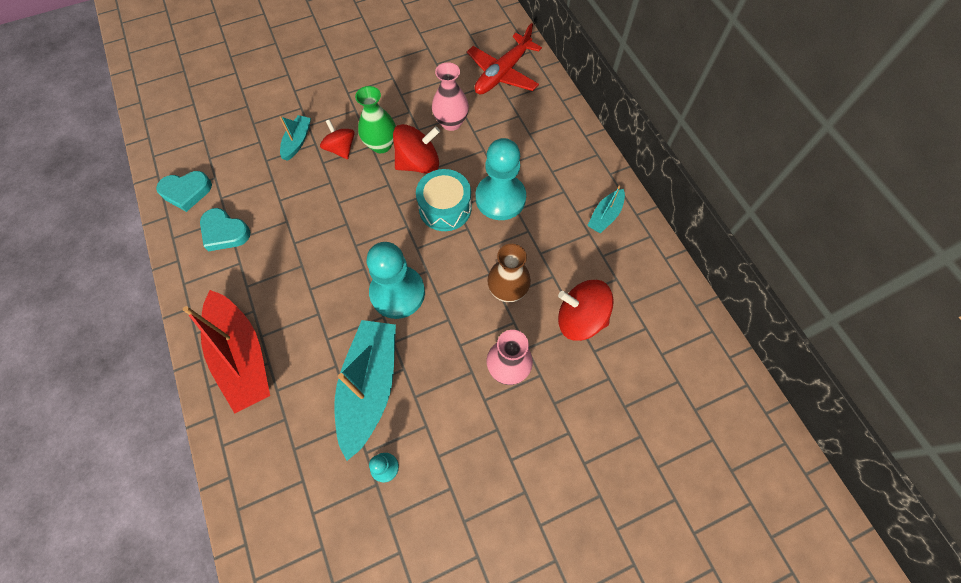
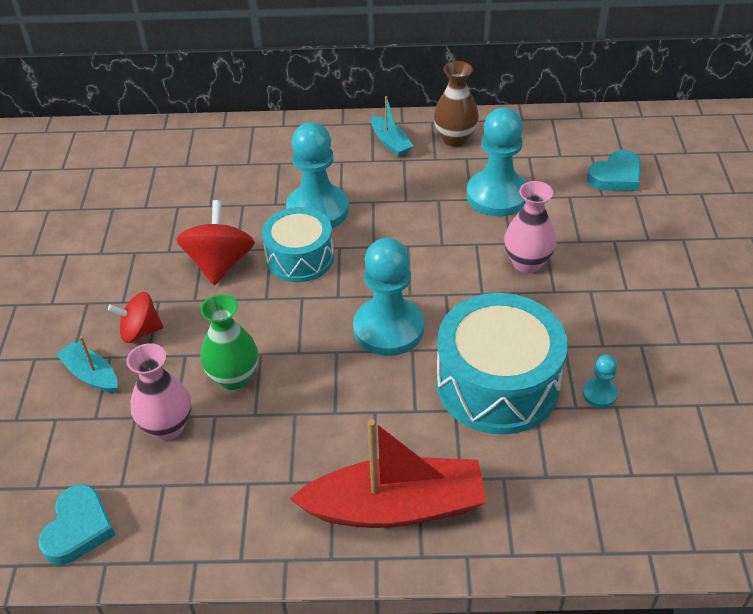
camera: 65 degrees left, 20 degrees down
turquoise heart [200,208,251,251] -> turquoise heart moved to [587,150,641,191]
turquoise boat [335,320,396,461] -> turquoise drum [436,293,568,434]
green vase [355,86,396,153] -> green vase moved to [200,294,258,390]
pink vase [432,62,469,131] -> pink vase moved to [126,343,191,440]
red plane [467,23,542,94] -> none
brown vase [487,244,531,303] -> brown vase moved to [434,61,479,147]
red spinning top [558,280,614,341] -> turquoise pawn [466,107,527,216]

